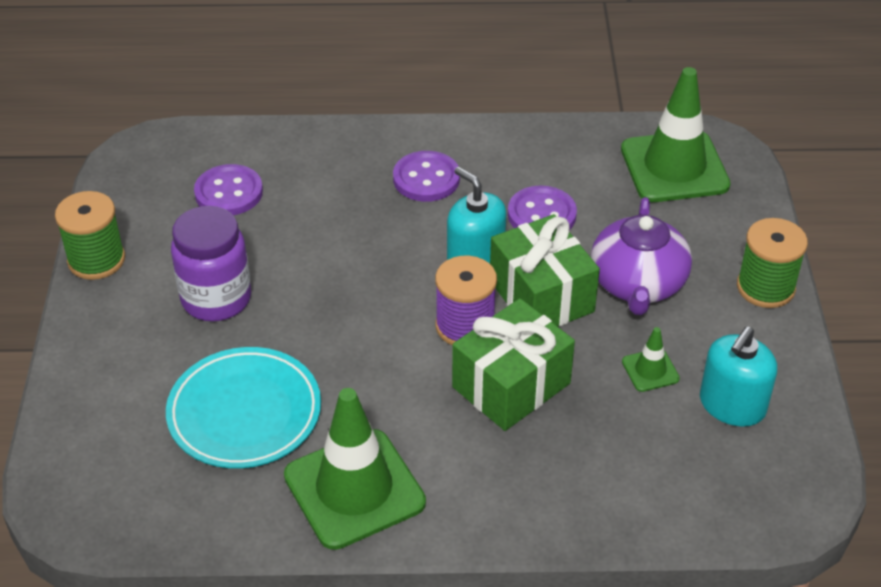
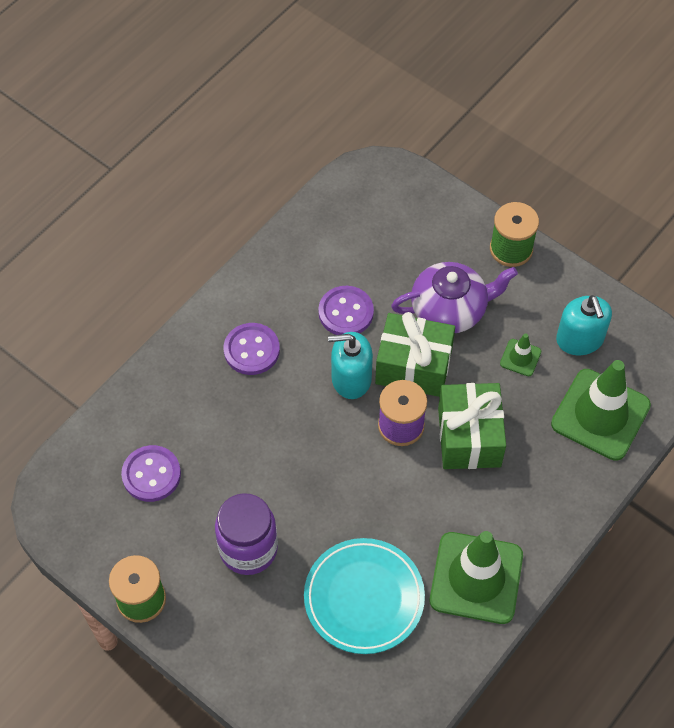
camera: 50 degrees left, 15 degrees up
purple teapot [591,197,692,315] -> purple teapot turned 60 degrees counterclockwise [391,262,518,333]
green traffic cone [621,67,731,202] -> green traffic cone moved to [551,360,651,461]

